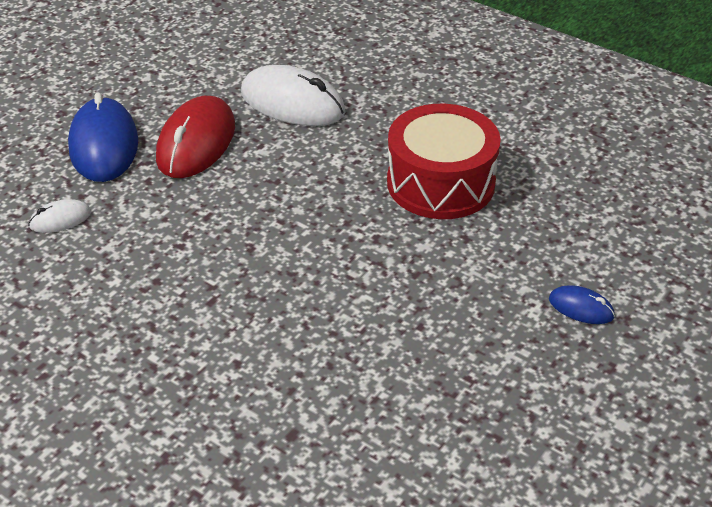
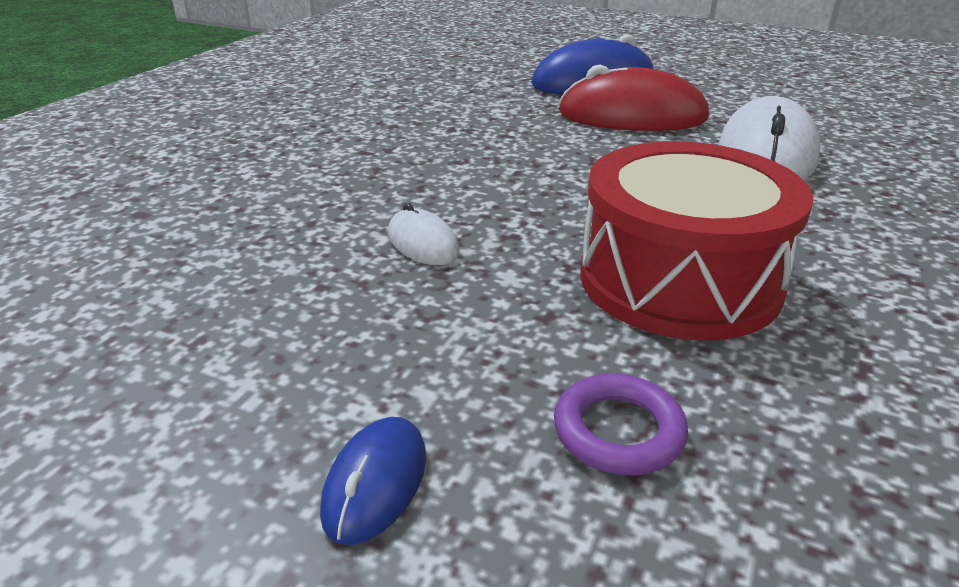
camera: 80 degrees right, 10 degrees down
white mouse [28,199,91,233] -> white mouse moved to [388,203,460,265]
none -> purple ring [554,373,688,475]

